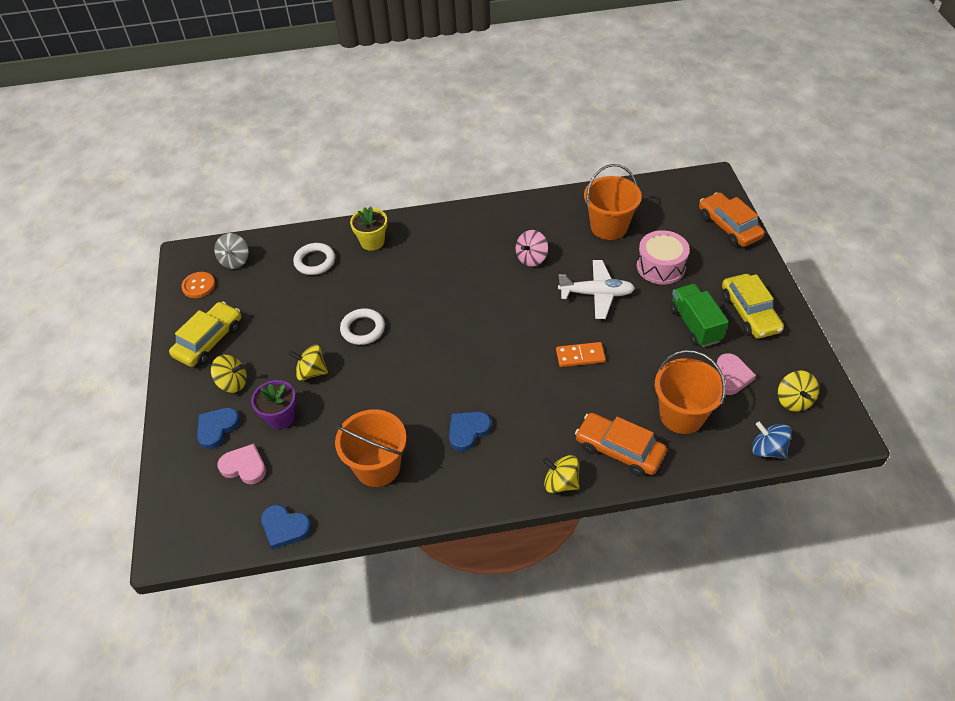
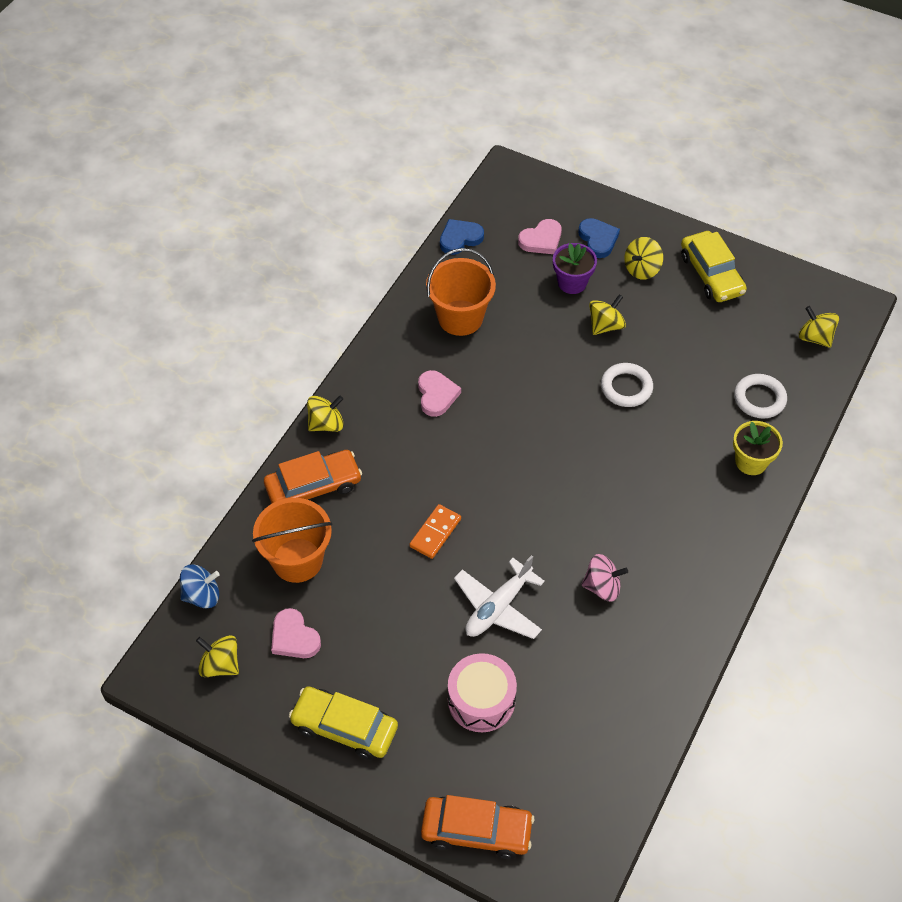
camera: 125 degrees right, 5 degrees up
orange button [181,272,215,298] -> none
grey spinning top [214,233,249,269] -> yellow spinning top [799,306,839,348]
blue heart [449,412,491,451] -> pink heart [418,370,461,417]
pink spinning top [516,230,548,267] -> pink spinning top turned 105 degrees clockwise [581,554,628,602]
orange bucket [584,164,642,240] -> none
green truck [670,284,729,347] -> none

